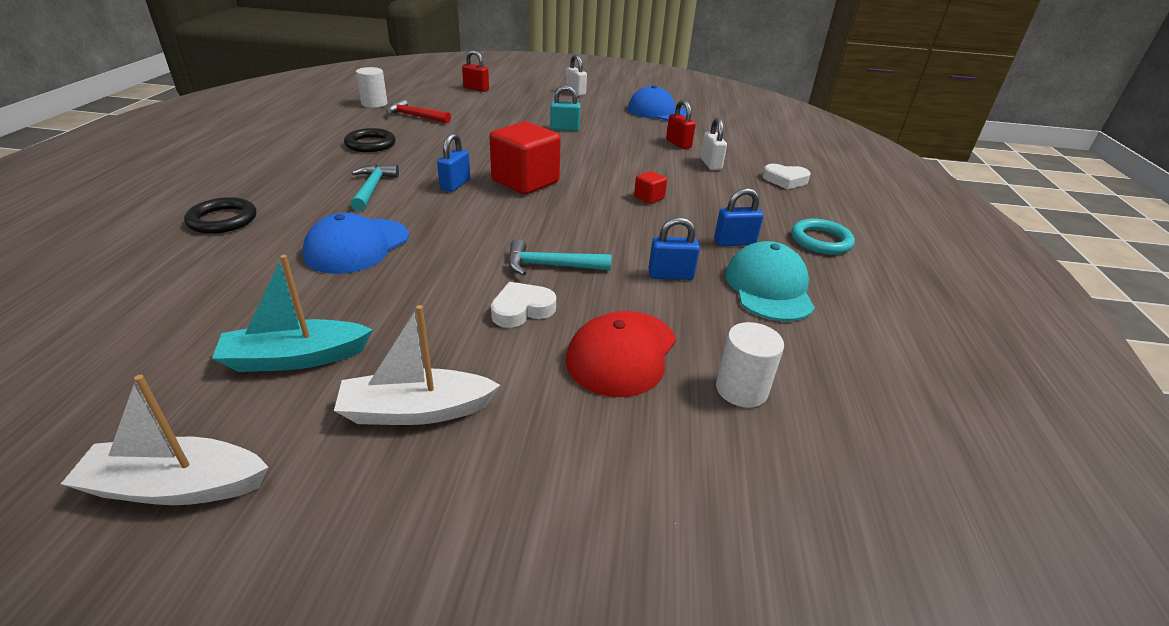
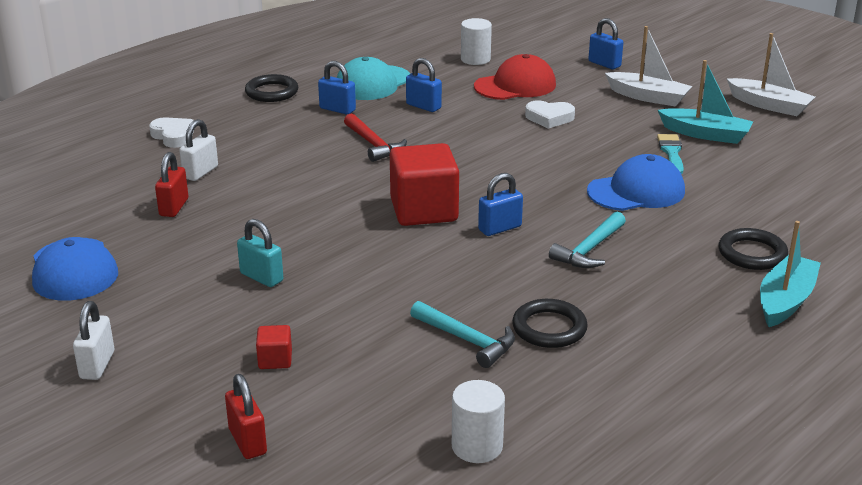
camera: 140 degrees left, 5 degrees down
red hammer [386,99,451,124] -> red hammer moved to [344,113,407,162]
turquoise hammer [508,239,611,276] -> turquoise hammer moved to [410,301,515,368]
red cube [634,171,667,204] -> red cube moved to [256,325,292,369]
turquoise ring [791,218,855,254] -> black ring [245,74,298,102]
none -> blue padlock [588,18,623,69]
none -> turquoise brush [657,134,684,174]
none -> turquoise boat [760,221,821,327]

